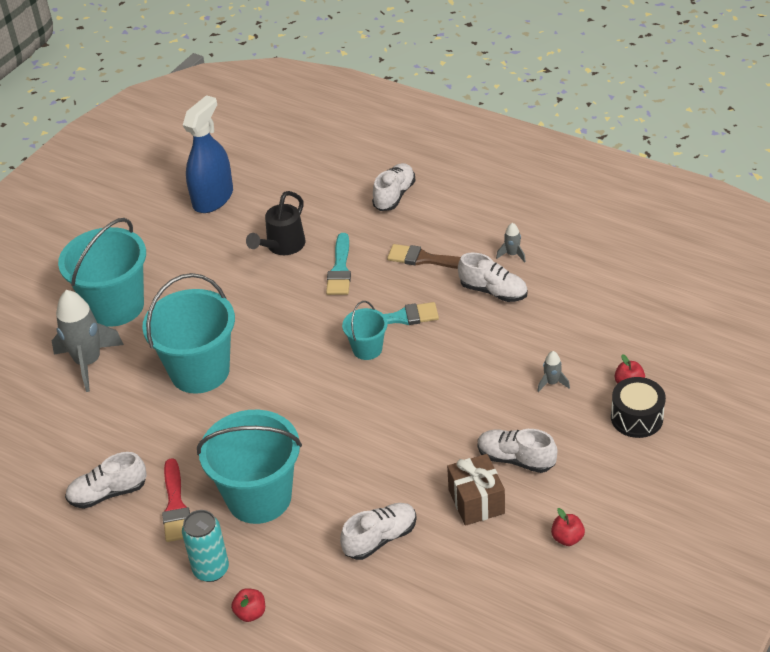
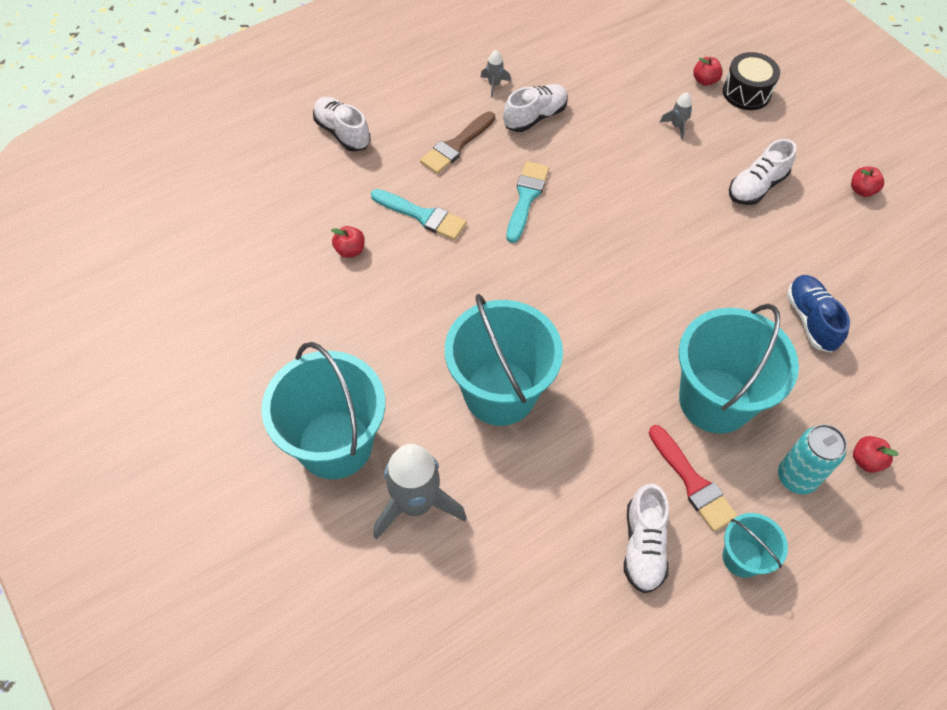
camera: 70 degrees left, 15 degrees up
red brush [162,458,190,542] -> red brush turned 45 degrees clockwise [649,425,738,531]
blue spray bottle [183,95,233,213] -> none
black watering can [246,191,305,255] -> red apple [331,226,365,258]
white shoe [340,503,417,560] -> blue shoe [787,275,850,352]
turquoise bucket [342,301,388,360] -> turquoise bucket moved to [723,513,788,578]
brown gift [447,454,505,526] -> none

